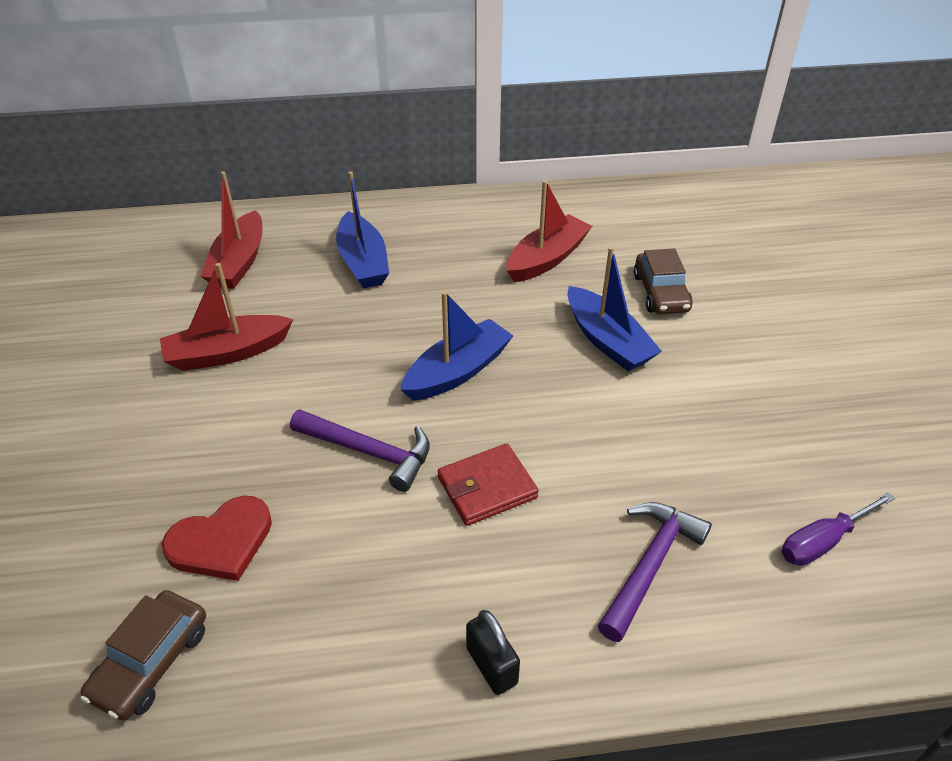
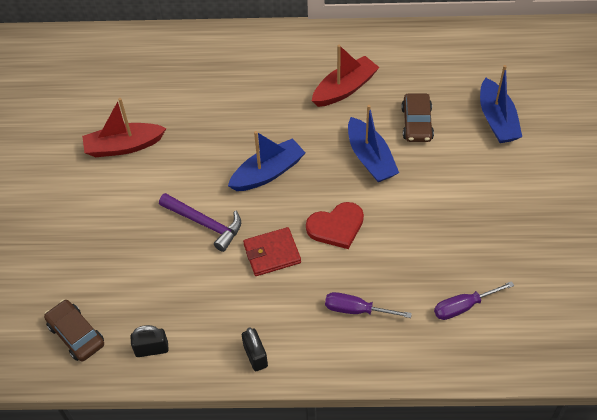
camera: 10 degrees right, 10 degrees up
brown car [81,590,206,720] -> brown car turned 105 degrees clockwise [44,300,104,361]
red heart [162,496,272,581] -> red heart moved to [306,202,364,249]
red boat [200,171,263,289] -> none
blue boat [336,171,389,288] -> blue boat moved to [480,65,522,143]
purple hammer [598,502,712,642] -> purple screwdriver [325,292,412,318]
none -> black padlock [130,325,169,357]

